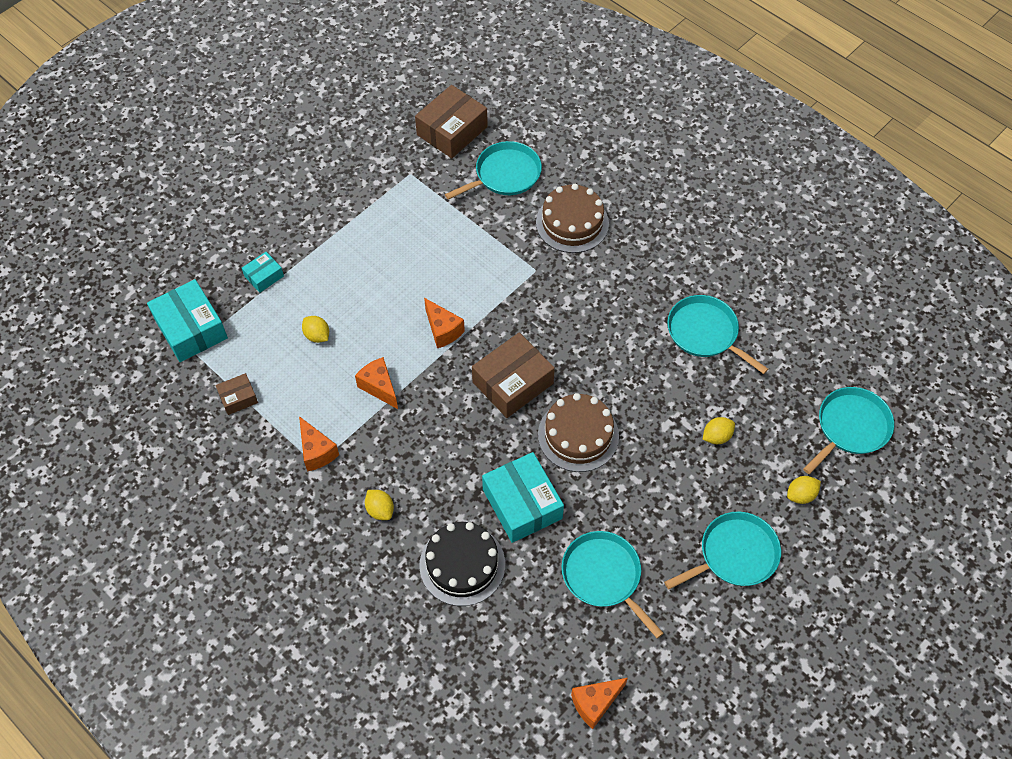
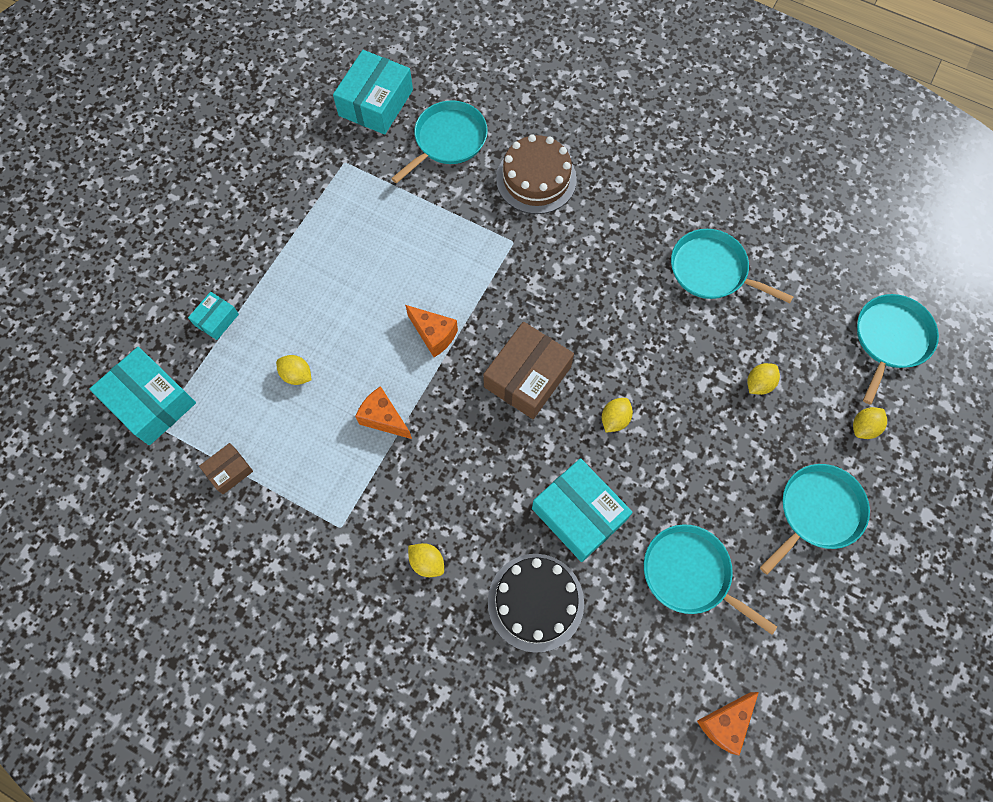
camera: 15 degrees left, 10 degrees up
orange cheese [299,416,339,471] -> none
brown box [415,85,488,158] -> turquoise box [333,50,413,135]
brown cake [538,393,619,472] -> yellow lemon [602,398,633,433]

